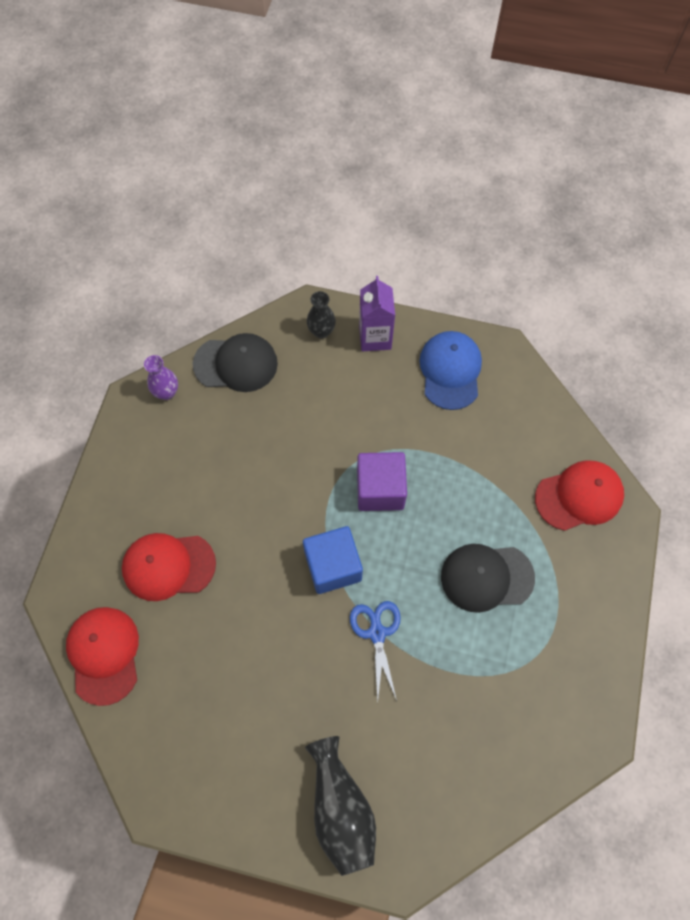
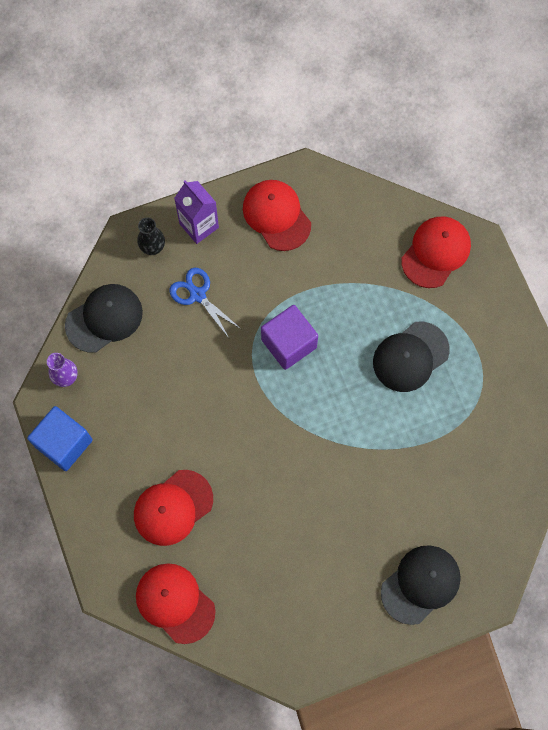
camera: 35 degrees left, 5 degrees up
blue cube [303,526,363,594] -> blue cube moved to [27,406,93,471]
black vase [305,736,376,876] -> black cap [381,545,461,625]
blue scissors [350,601,401,702] -> blue scissors moved to [170,268,241,338]
blue cap [419,331,482,410] -> red cap [243,180,311,251]

